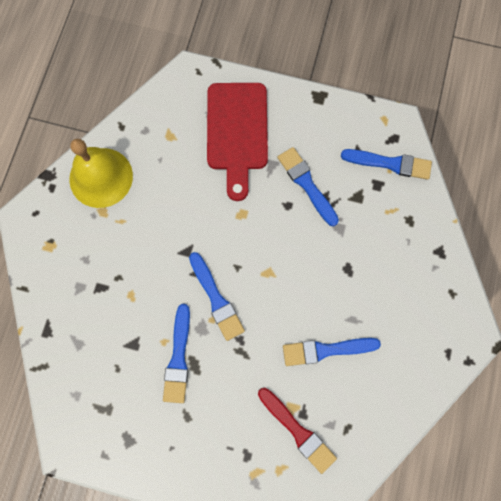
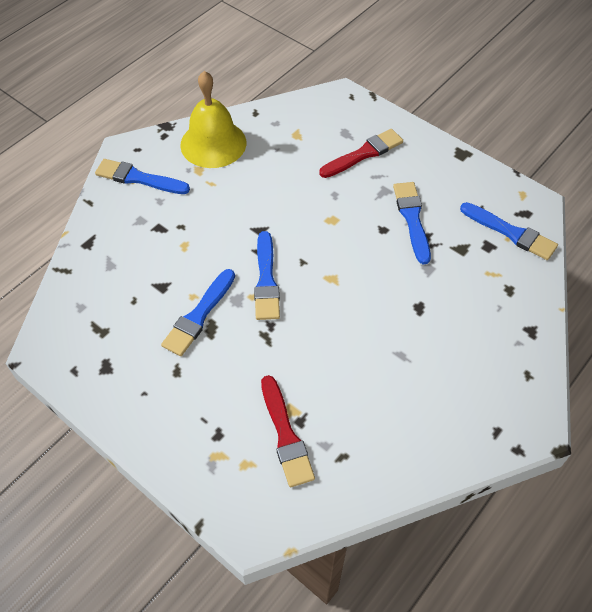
camera: 25 degrees right, 20 degrees down
red cutting board [207,83,268,201] -> red brush [319,129,403,178]
blue brush [283,338,381,366] -> blue brush moved to [95,159,190,194]

